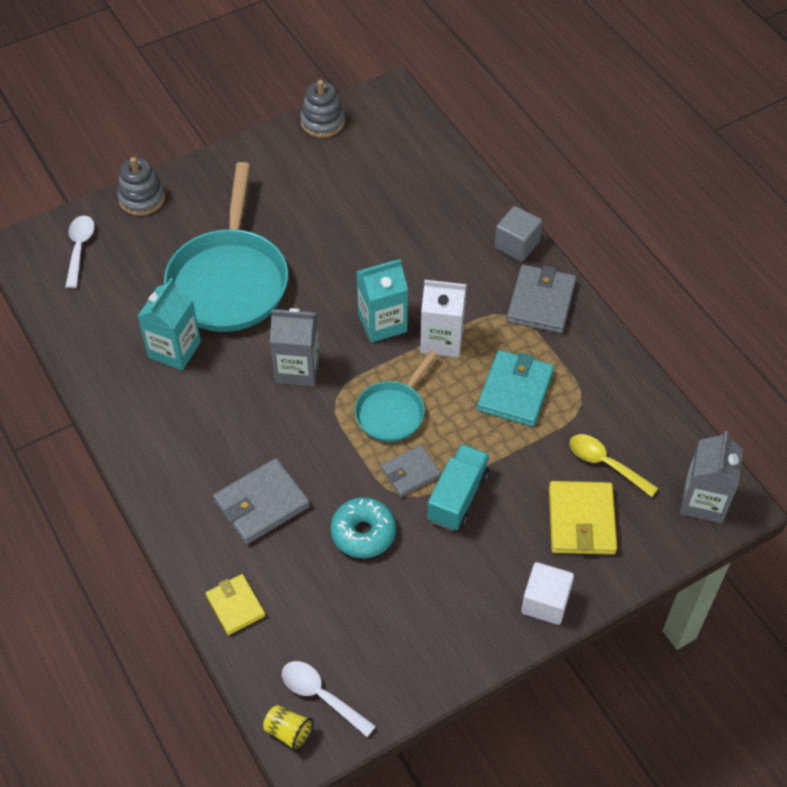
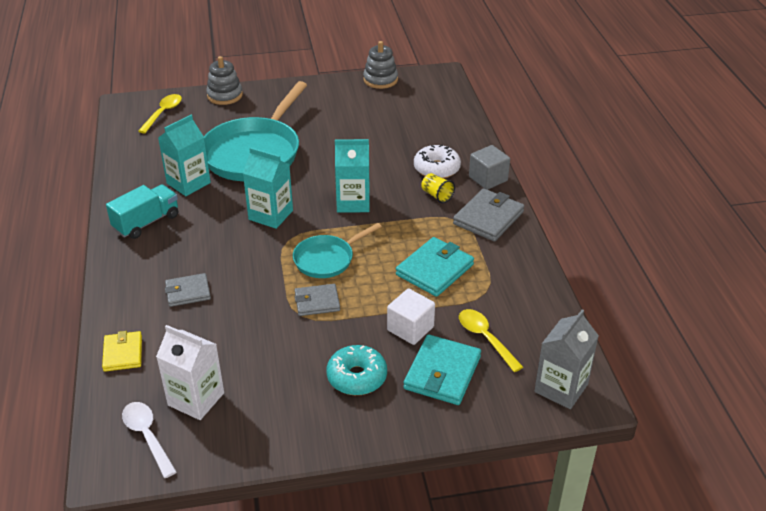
camera: 20 degrees right, 15 degrees down
white spoon [65,216,95,288] -> yellow spoon [138,94,182,133]
grey wallet [213,458,310,544] -> grey wallet [165,273,211,307], size x0.64
yellow cup [263,705,314,752] -> yellow cup moved to [421,173,455,203]
grey carton [270,308,320,386] -> turquoise carton [243,147,293,229]
turquoise donut [330,497,396,558] -> turquoise donut moved to [327,345,387,395]
white carton [420,280,467,358] -> white carton moved to [156,325,224,420]
turquoise truck [427,444,489,531] -> turquoise truck moved to [106,184,178,239]
white cube [521,562,574,625] -> white cube moved to [387,289,435,345]
yellow wallet [549,481,617,555] -> turquoise wallet [403,334,481,405]
none -> white donut [414,145,461,179]

